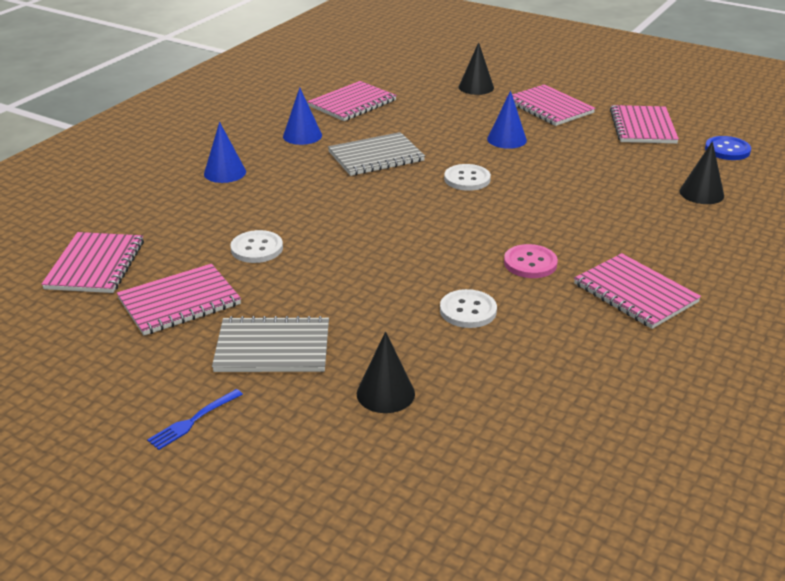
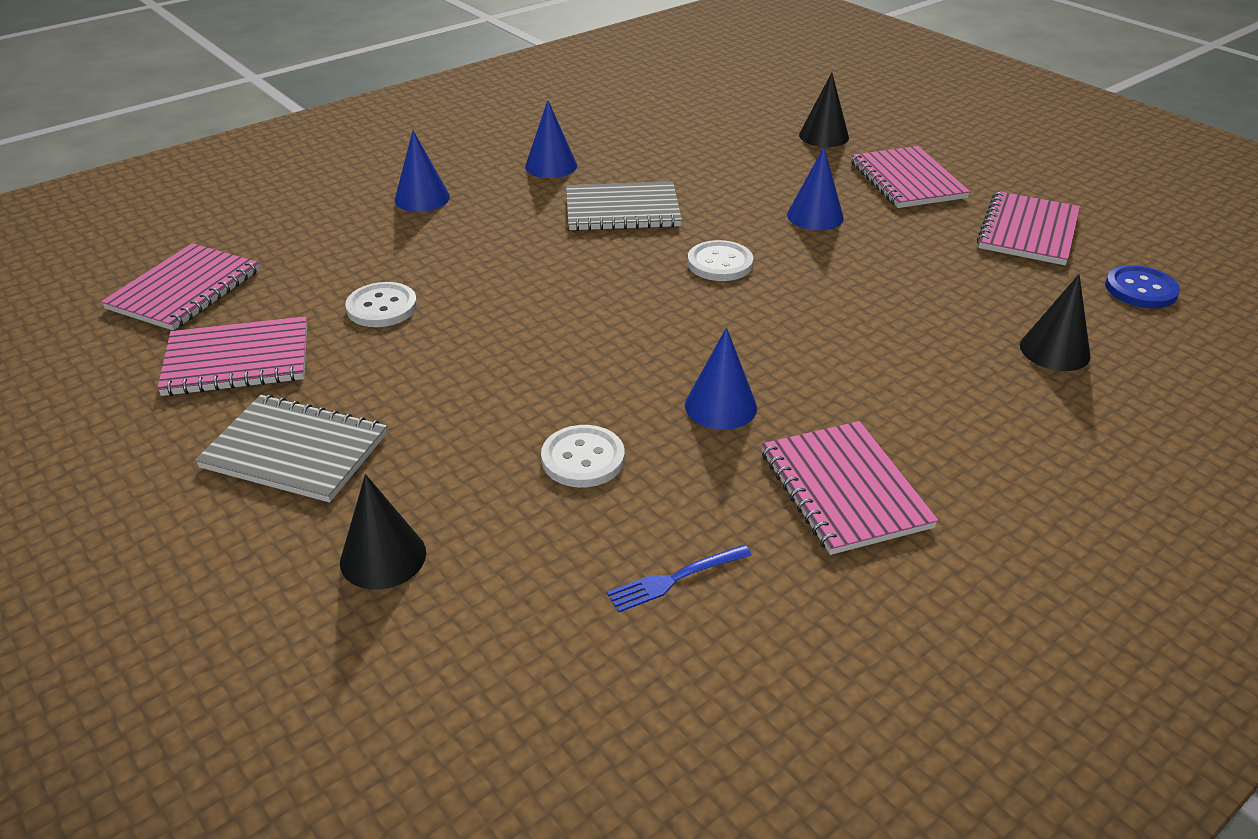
camera: 20 degrees right, 5 degrees up
blue fork [147,389,243,450] -> blue fork moved to [607,545,752,612]
pink notebook [308,81,397,121] -> none
pink button [504,244,558,278] -> blue cone [685,327,757,430]

